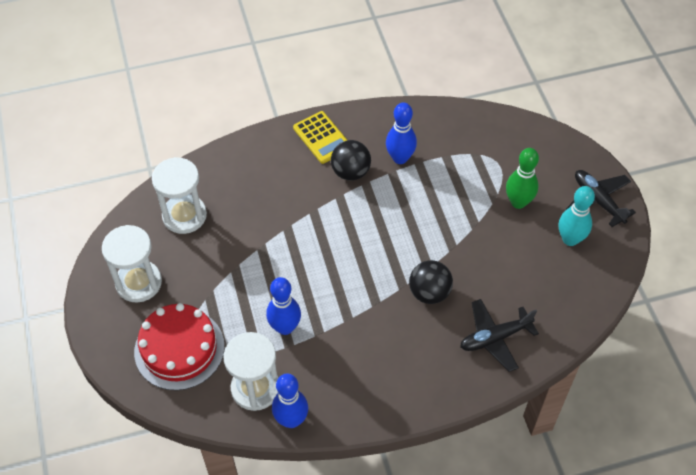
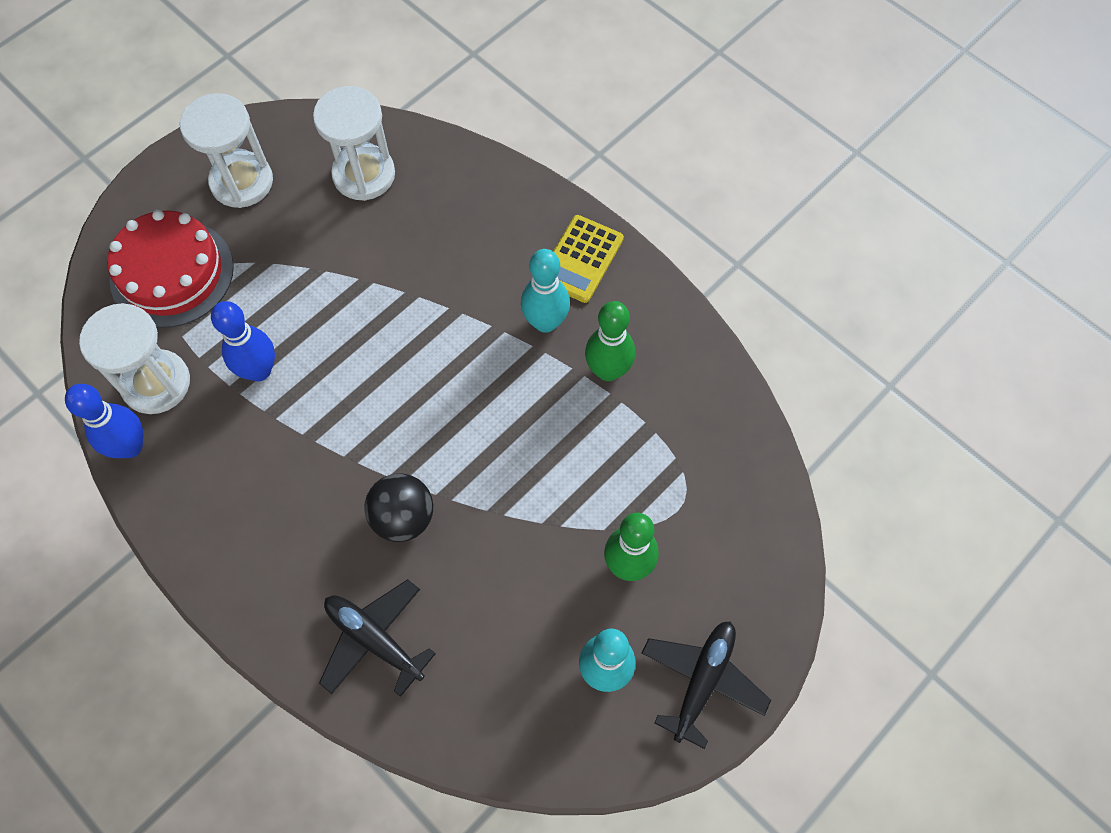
camera: 60 degrees right, 10 degrees up
black ball [331,140,371,181] -> turquoise bowling pin [521,249,570,333]
blue bowling pin [386,102,417,164] -> green bowling pin [585,301,635,381]

